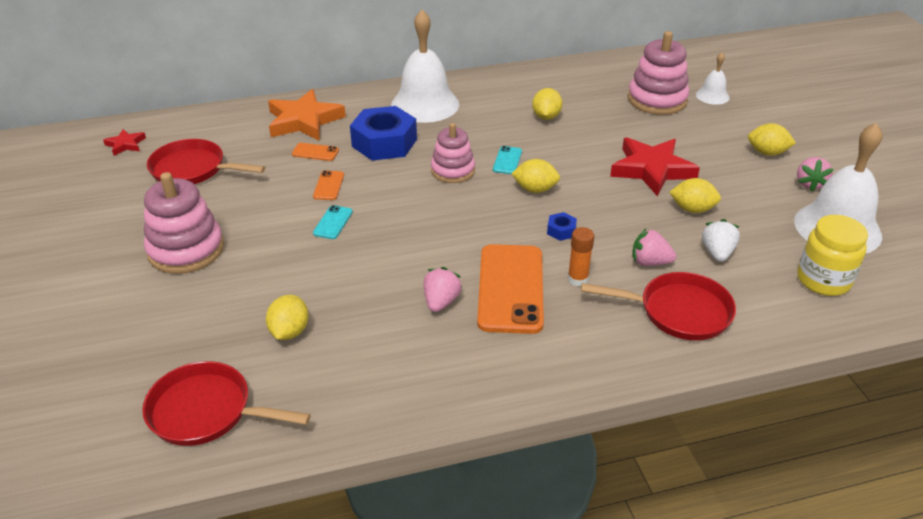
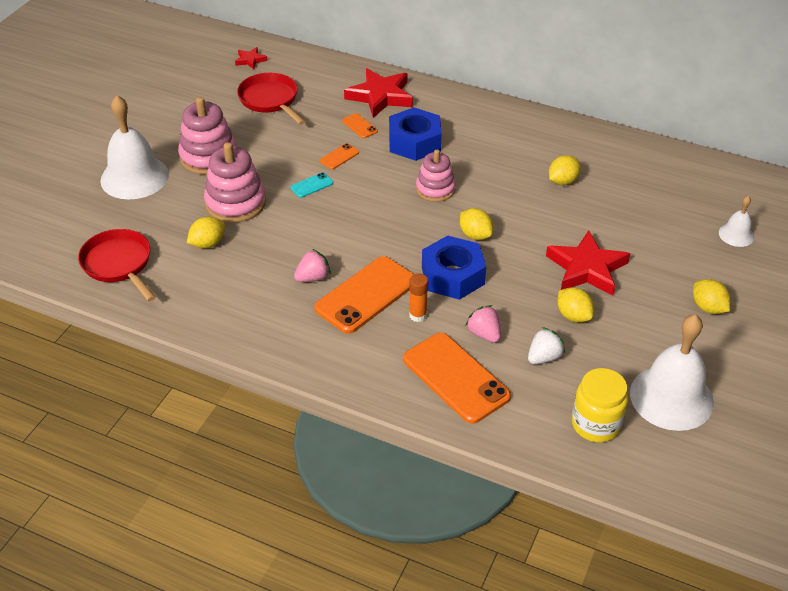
camera: 40 degrees right, 5 degrees up
orange star [268,89,346,141] -> red star [344,68,413,118]
white bell [391,10,459,123] -> white bell moved to [100,95,169,200]
turquoise phone [493,146,522,174] -> none
blue nut [547,212,577,241] -> blue nut [422,235,486,300], size x2.38
red pan [581,272,736,341] -> orange phone [403,333,511,424]
pink stacking toy [628,31,689,115] -> pink stacking toy moved to [204,142,266,223]
pink strawberry [797,157,833,192] -> none

